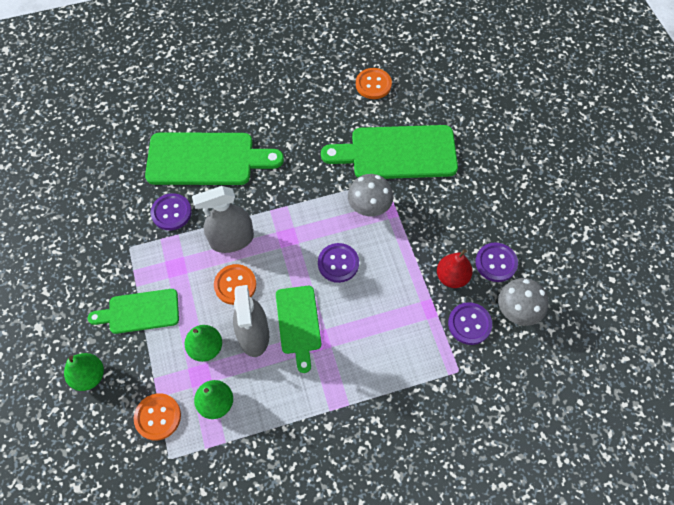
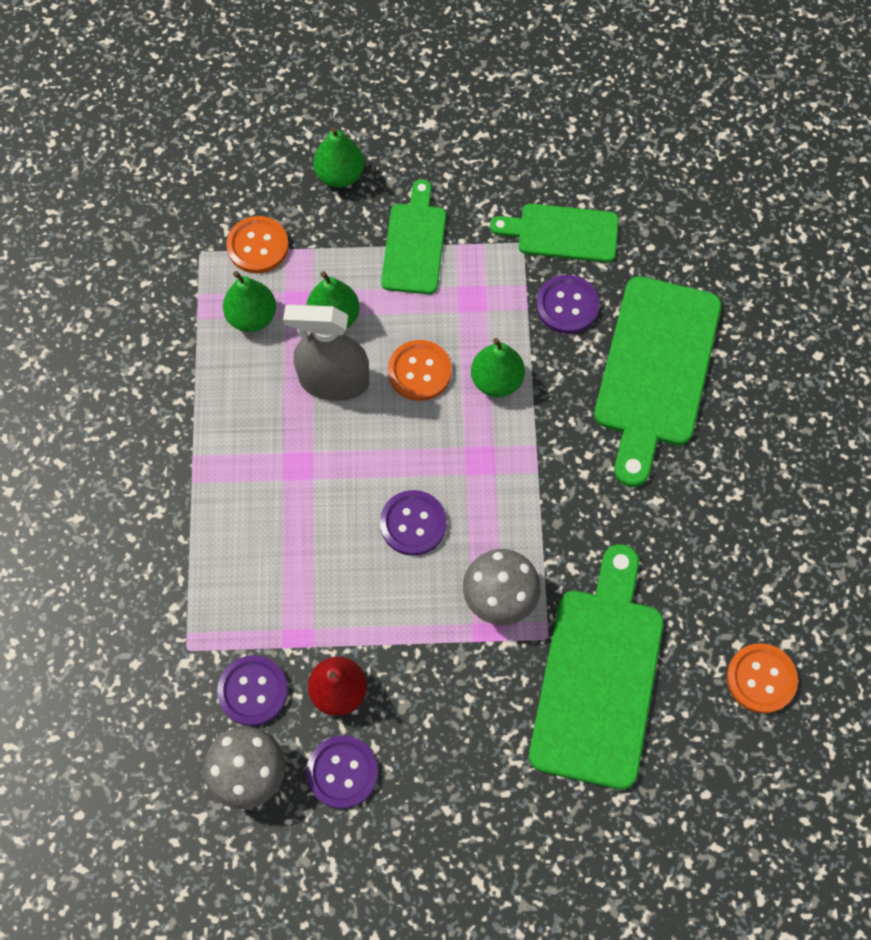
camera: 105 degrees right, 5 degrees up
grey spray bottle [192,186,254,253] -> green pear [471,338,525,397]
green cutting board [276,286,321,373] -> green cutting board moved to [490,204,619,262]

